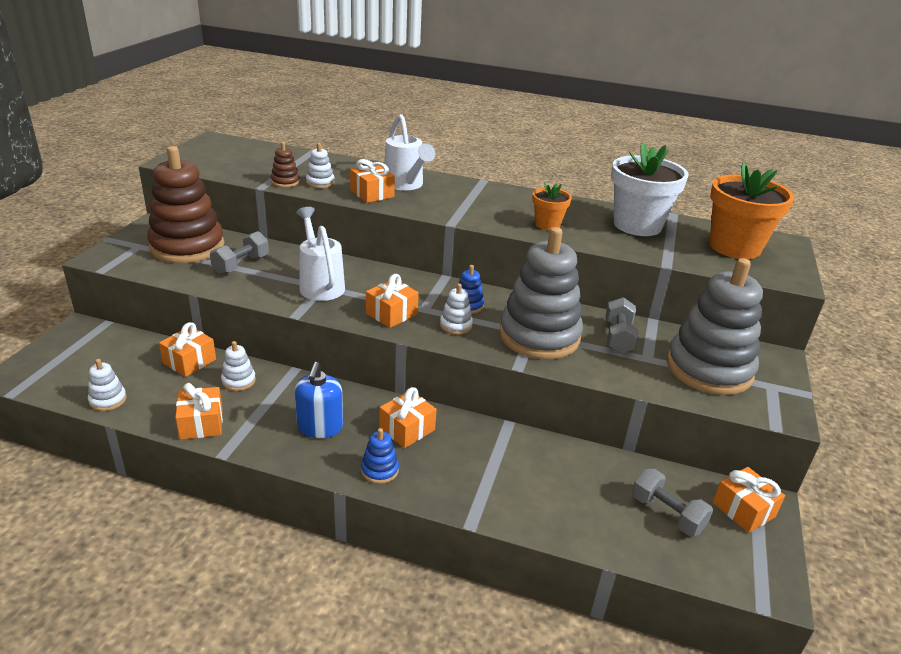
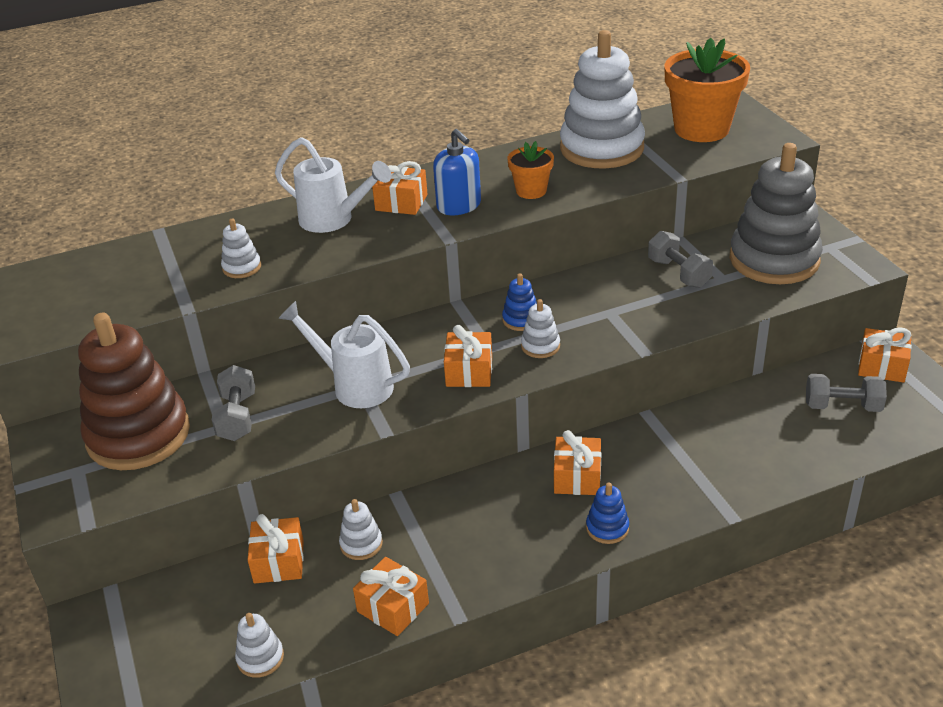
camera: 35 degrees left, 5 degrees up
brown stacking toy [271,142,300,187] -> none
blue soap dispenser [295,362,343,438] -> blue soap dispenser moved to [433,129,481,215]
orange gift [350,159,395,203] -> orange gift moved to [372,161,427,215]
grey stacking toy [499,227,583,359] -> none
white flower pot [611,142,689,236] -> white stacking toy [560,30,645,169]

